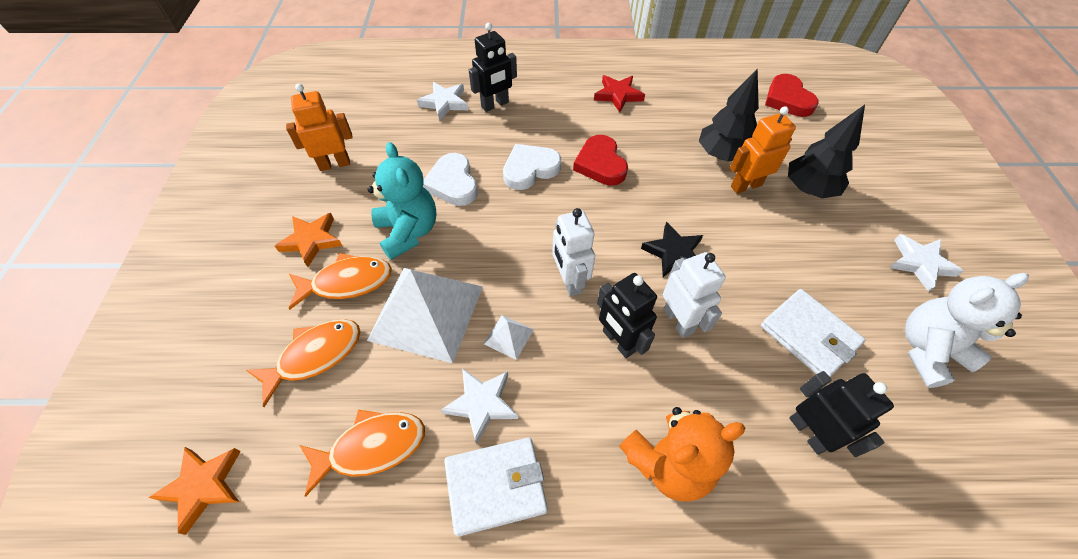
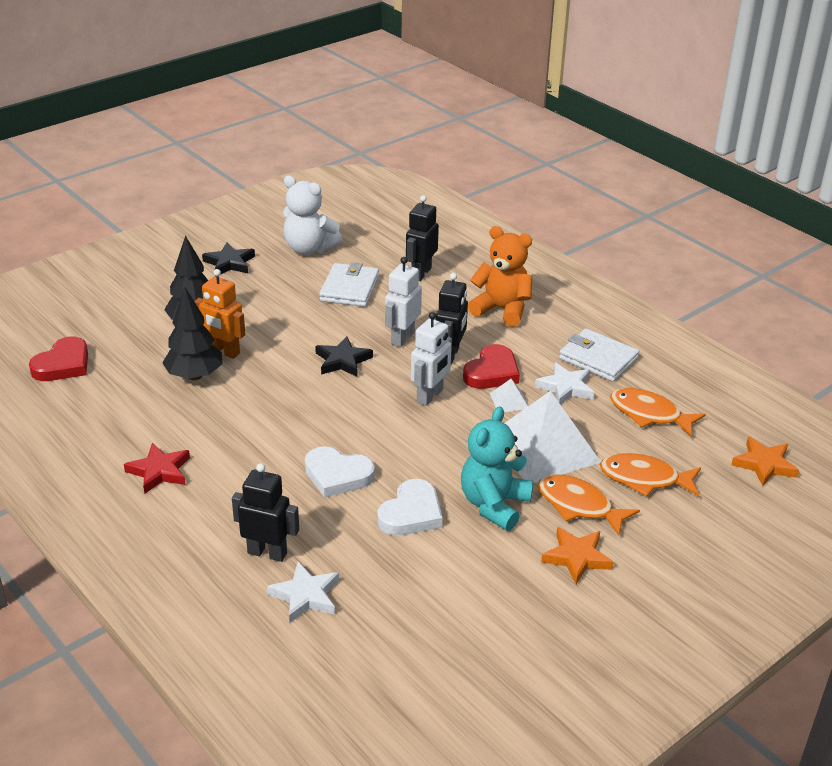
camera: 130 degrees left, 20 degrees down
orange robot [286,83,353,171] -> none
red heart [573,135,628,186] -> red heart moved to [463,344,520,389]
white star [889,234,963,292] -> black star [202,243,255,274]

